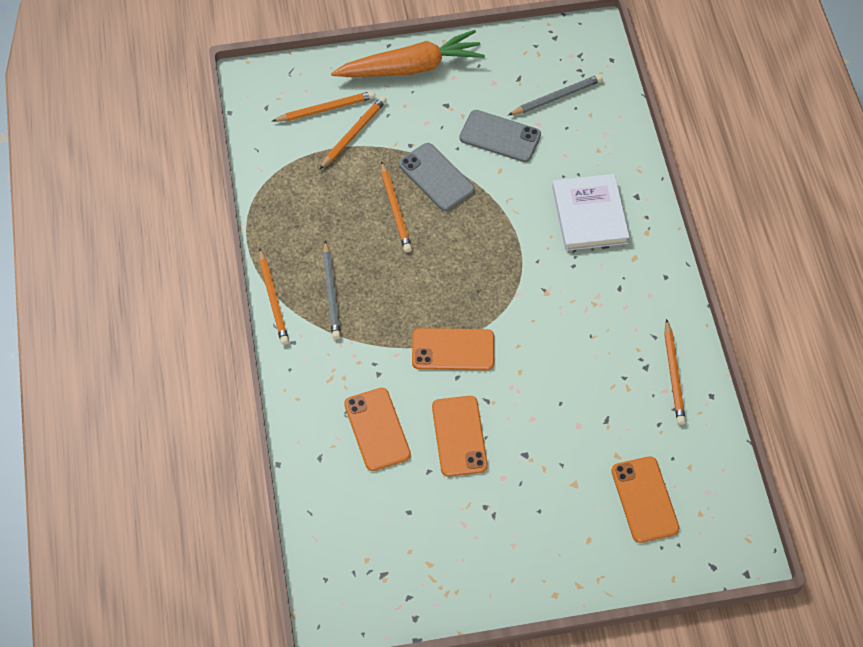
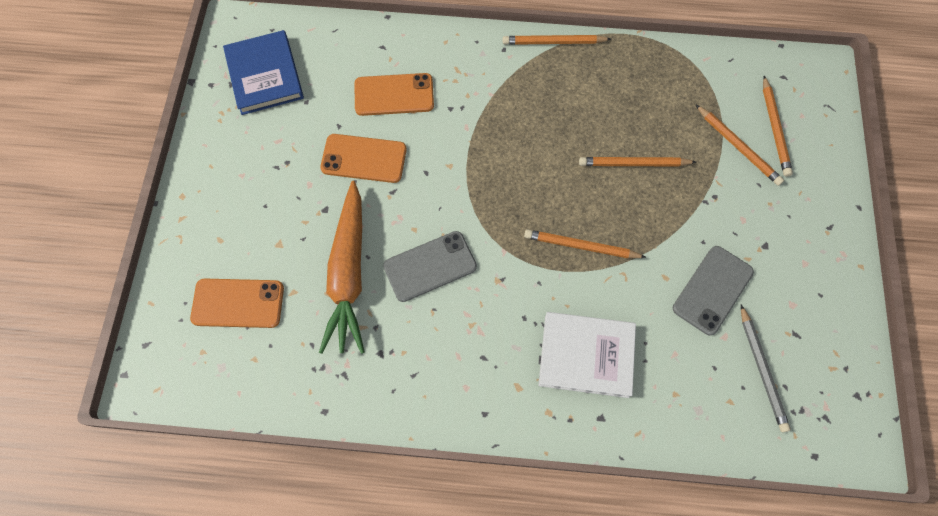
camera: 105 degrees right, 10 degrees up
grey pencil [323,240,341,339] -> none
orange carrot [331,30,485,77] -> orange carrot moved to [319,181,365,354]
grey phone [399,143,475,211] -> grey phone moved to [383,231,477,302]
orange phone [412,328,494,370] -> none
orange pencil [664,319,686,425] -> orange pencil moved to [524,229,646,258]
none -> blue book [223,30,304,115]

